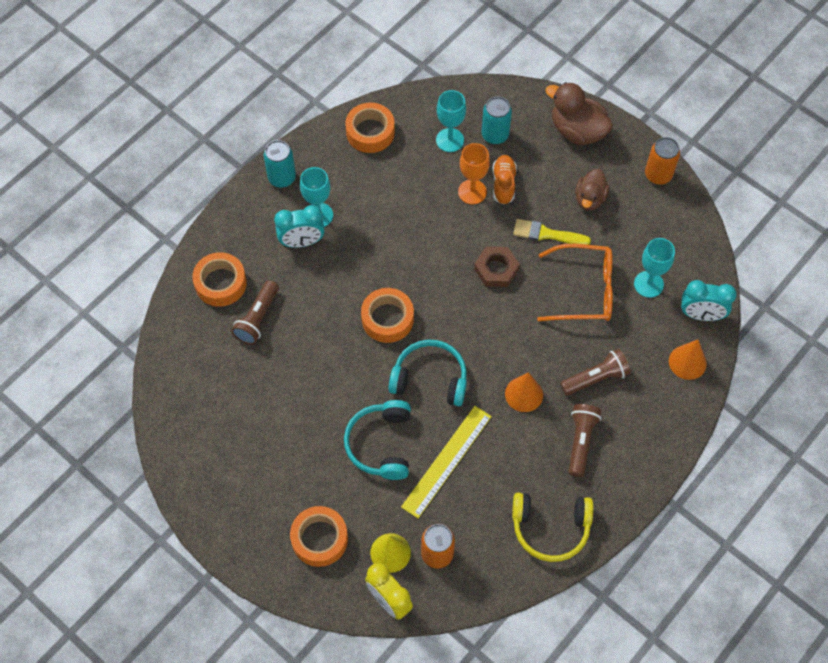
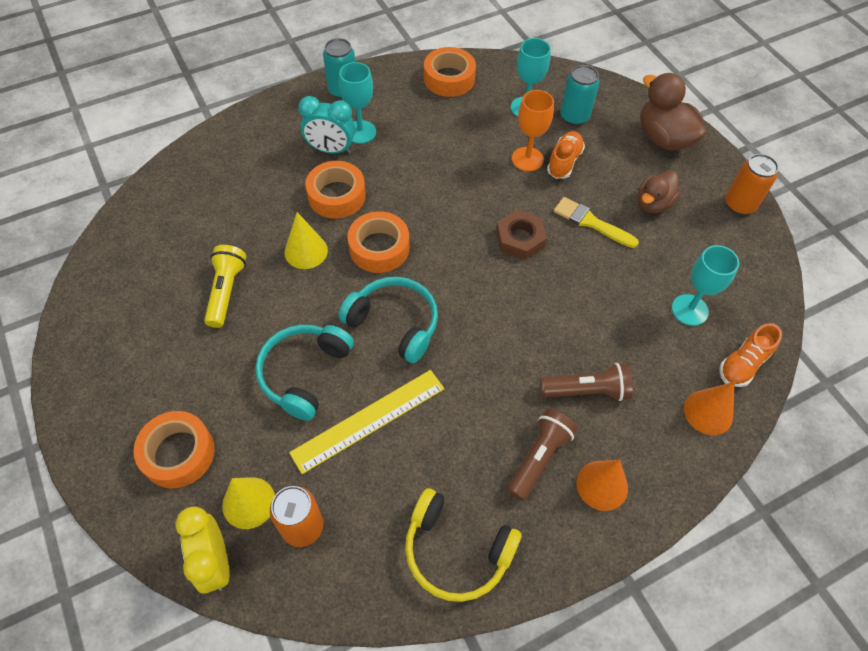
camera: 20 degrees right, 5 degrees down
orange tape [192,252,247,307] -> orange tape moved to [305,161,366,219]
brown flashlight [231,280,279,345] -> none
orange cone [505,372,543,412] -> orange cone moved to [576,460,628,511]
orange glasses [537,244,613,321] -> none
turquoise clock [681,280,737,321] -> orange shoe [719,323,782,387]
none -> yellow flashlight [204,245,246,328]
none -> yellow cone [284,212,328,269]

